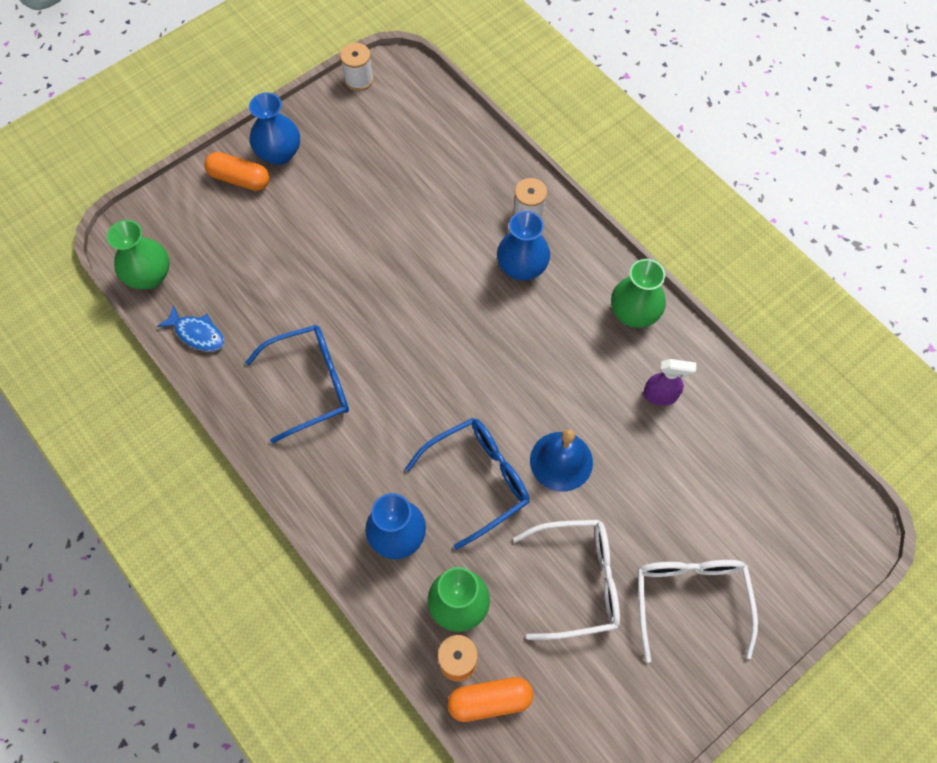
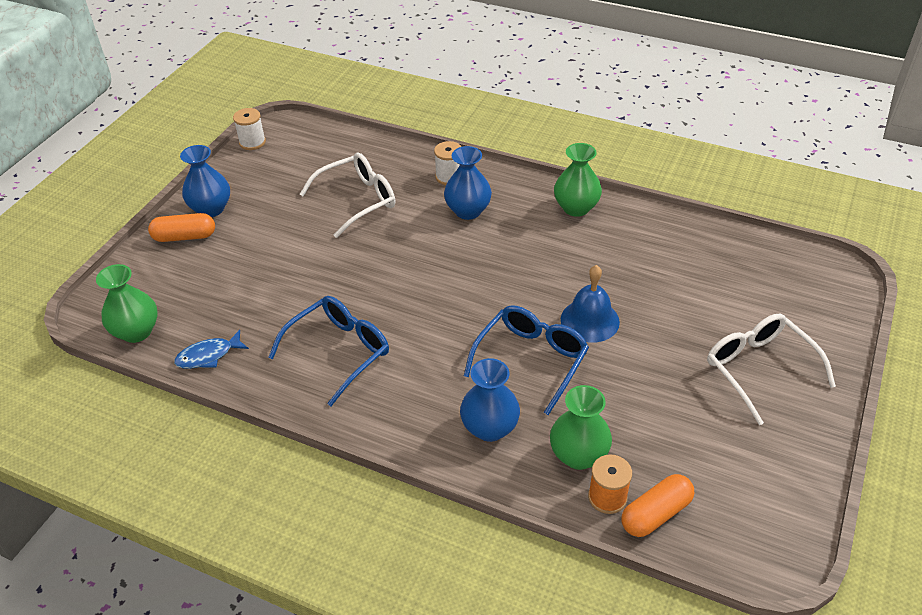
camera: 25 degrees left, 20 degrees down
blue fish [157,305,224,351] -> blue fish turned 150 degrees clockwise [174,330,249,369]
white glasses [513,519,620,640] -> white glasses moved to [300,153,395,238]
purple spray bottle [643,359,696,405] -> none

